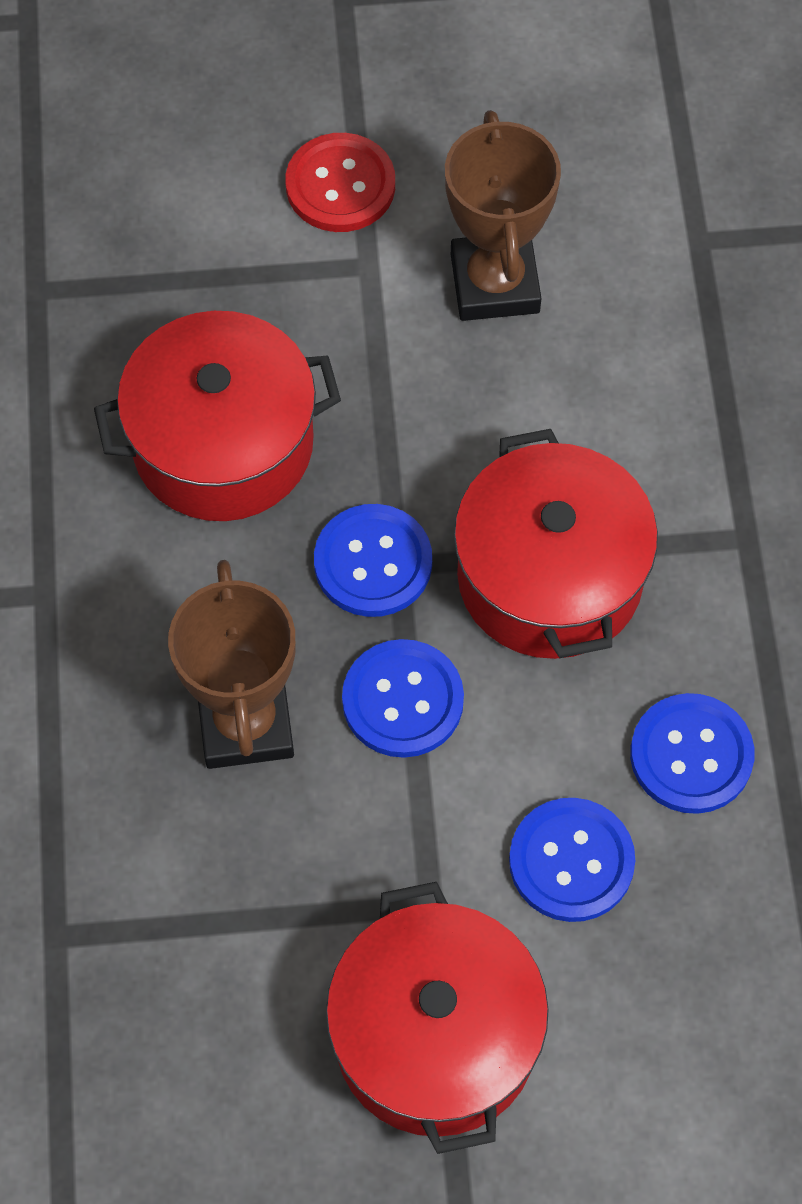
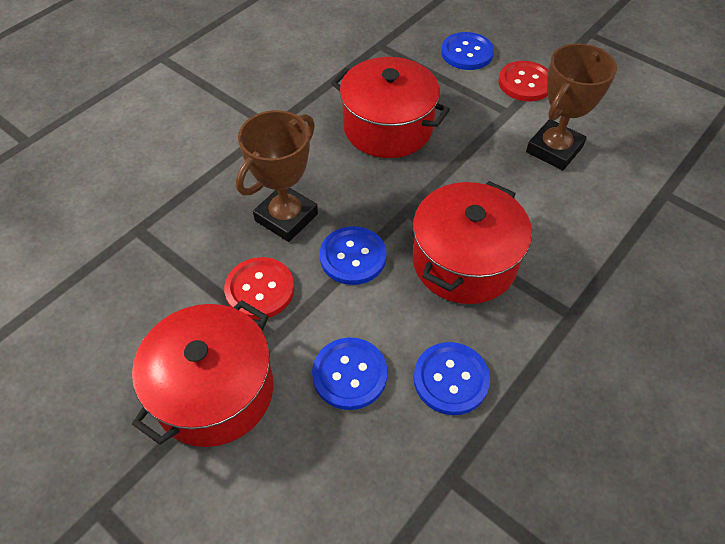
camera: 45 degrees right, 10 degrees down
blue button [314,504,432,617] -> blue button moved to [441,32,494,70]
none -> red button [224,257,294,320]

